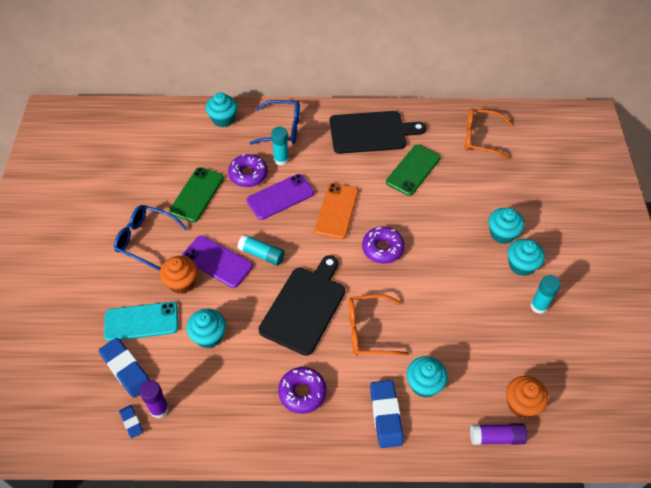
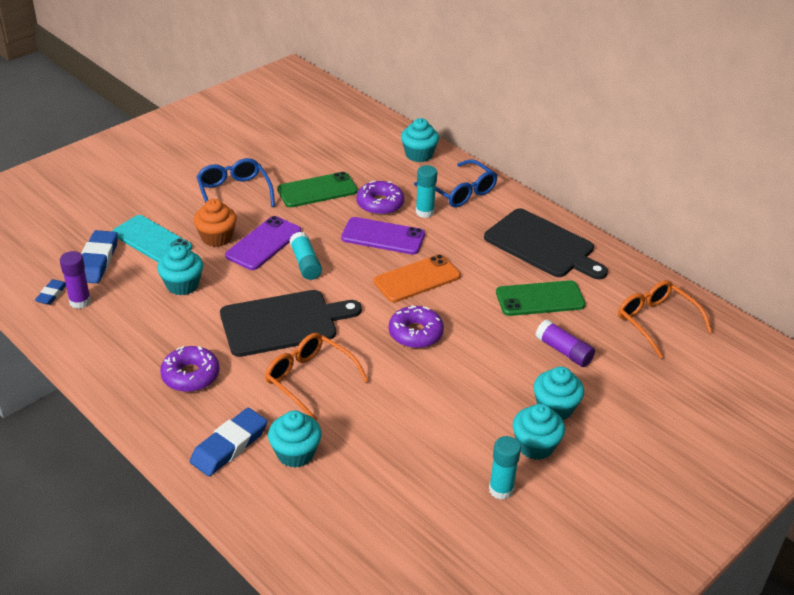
camera: 45 degrees right, 15 degrees down
purple phone [182,236,253,288] -> purple phone turned 45 degrees clockwise [225,216,301,270]
purple glue stick [470,423,527,445] -> purple glue stick moved to [535,319,595,367]
orange cupcake [506,376,548,418] -> none

